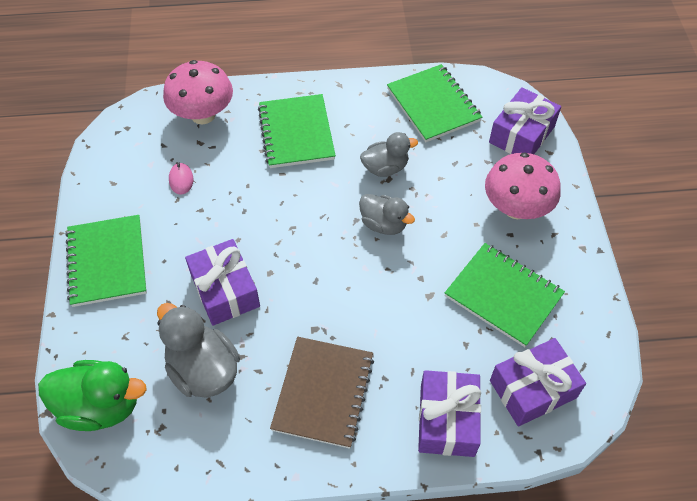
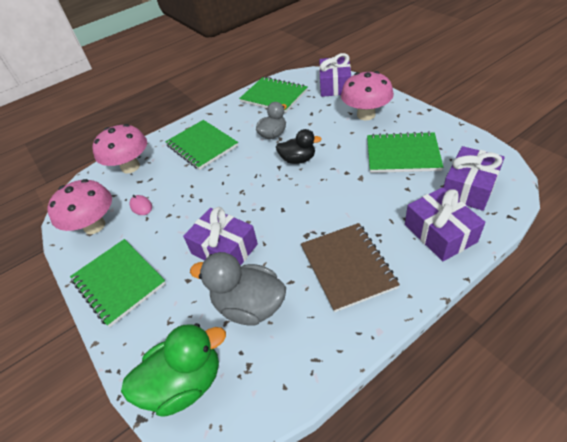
camera: 25 degrees left, 10 degrees down
grey duck [359,194,415,235] -> black duck [276,129,322,164]
none -> pink mushroom [47,179,112,234]

